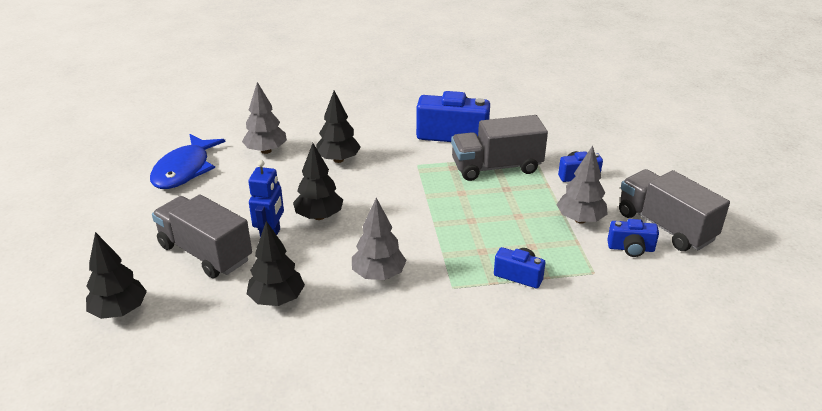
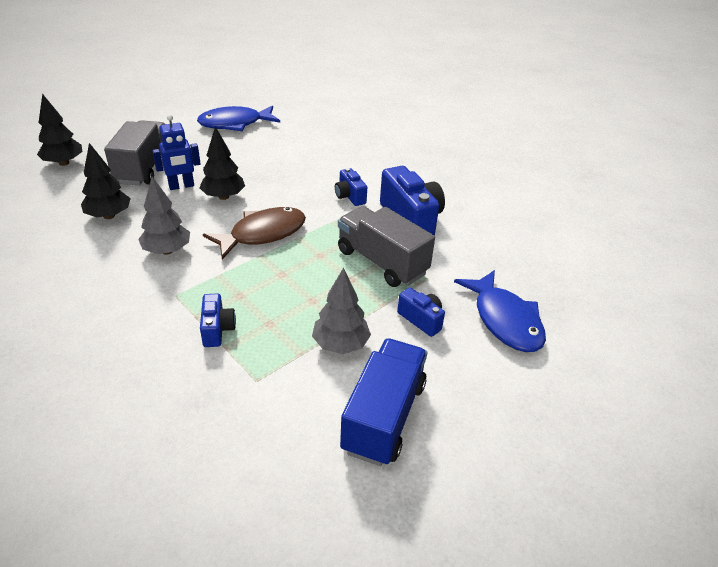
camera: 55 degrees right, 5 degrees up
grey tree [242,82,287,154] -> none
black tree [316,91,361,163] -> none
blue camera [607,219,659,257] -> blue camera moved to [335,168,367,206]
grey truck [619,169,730,251] -> blue truck [340,338,427,466]
none -> brown fish [203,207,306,260]
none -> blue fish [454,270,546,352]

